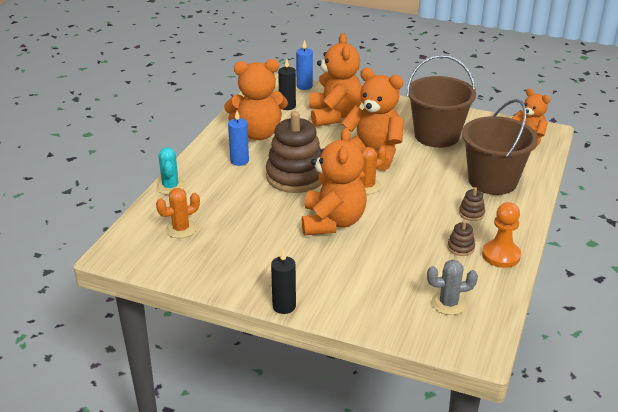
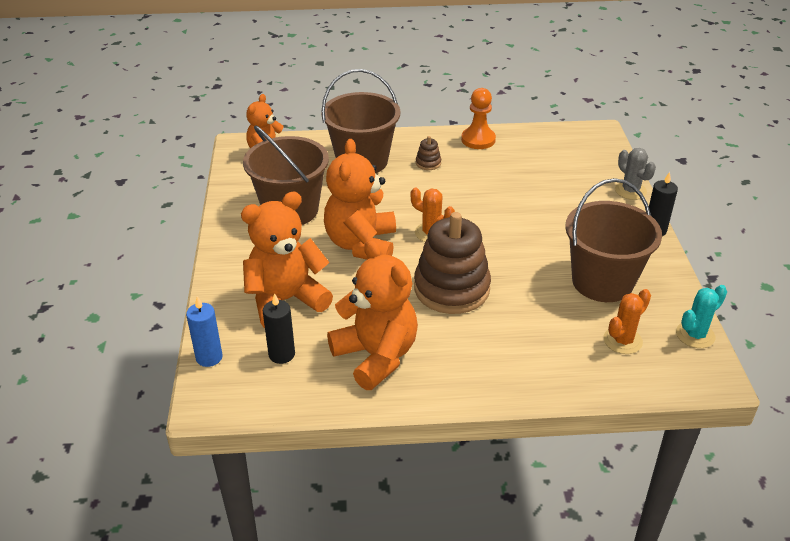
camera: 115 degrees left, 5 degrees up
turquoise cactus [156,147,185,195] -> turquoise cactus moved to [676,285,727,348]
orange cactus [156,188,200,238] -> orange cactus turned 75 degrees counterclockwise [604,289,651,354]
blue candle [228,111,249,166] -> none
orange teddy bear [302,128,367,236] -> none
grey cactus [427,260,478,315] -> grey cactus moved to [615,148,656,200]
brown stacking toy [447,221,475,256] -> none
none -> brown bucket [565,178,662,302]

